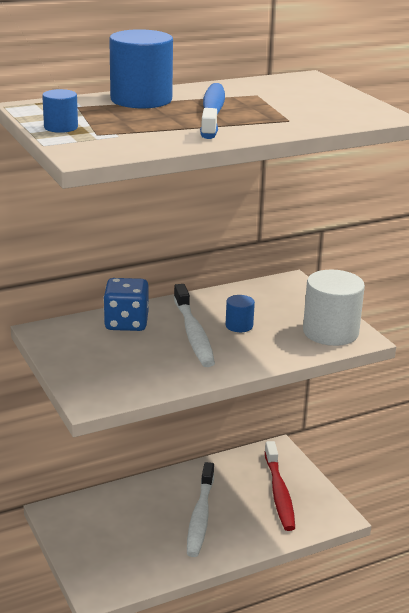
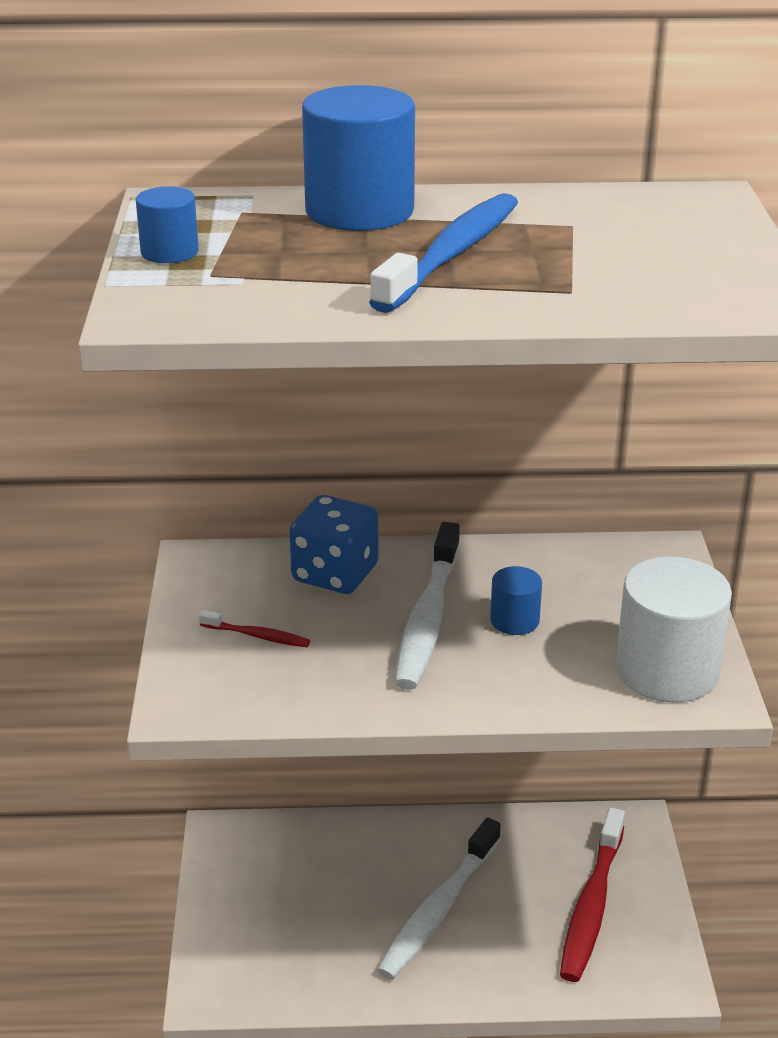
camera: 25 degrees right, 5 degrees up
none -> red toothbrush [199,610,310,647]

